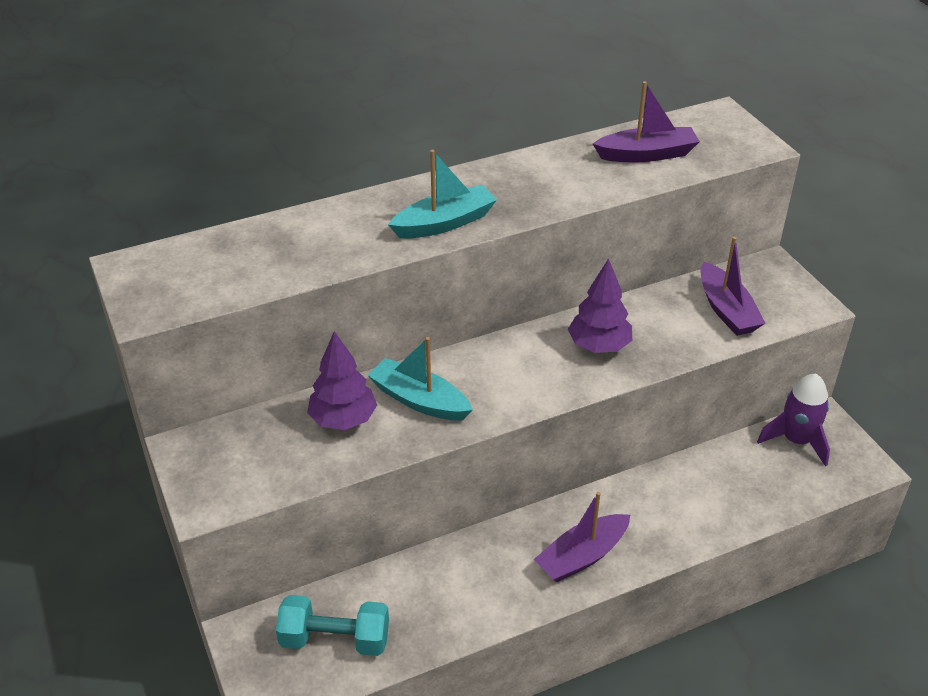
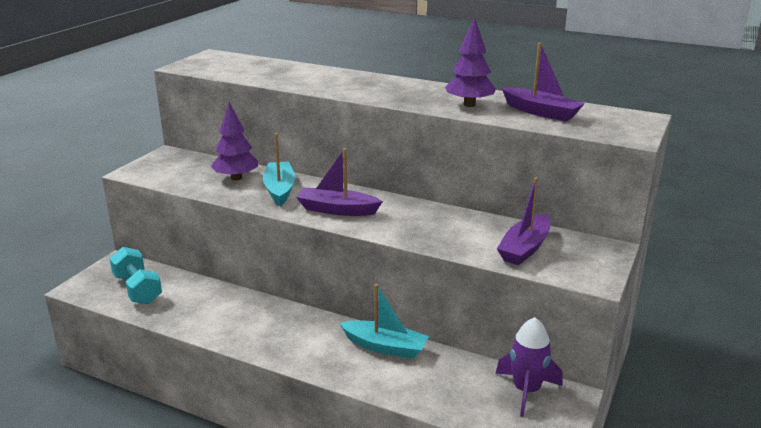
camera: 50 degrees right, 15 degrees down
turquoise boat [388,150,497,239] -> turquoise boat moved to [340,284,429,359]
purple boat [534,492,630,582] -> purple boat moved to [296,148,383,216]
purple tree [568,258,632,353] -> purple tree moved to [445,17,496,107]

